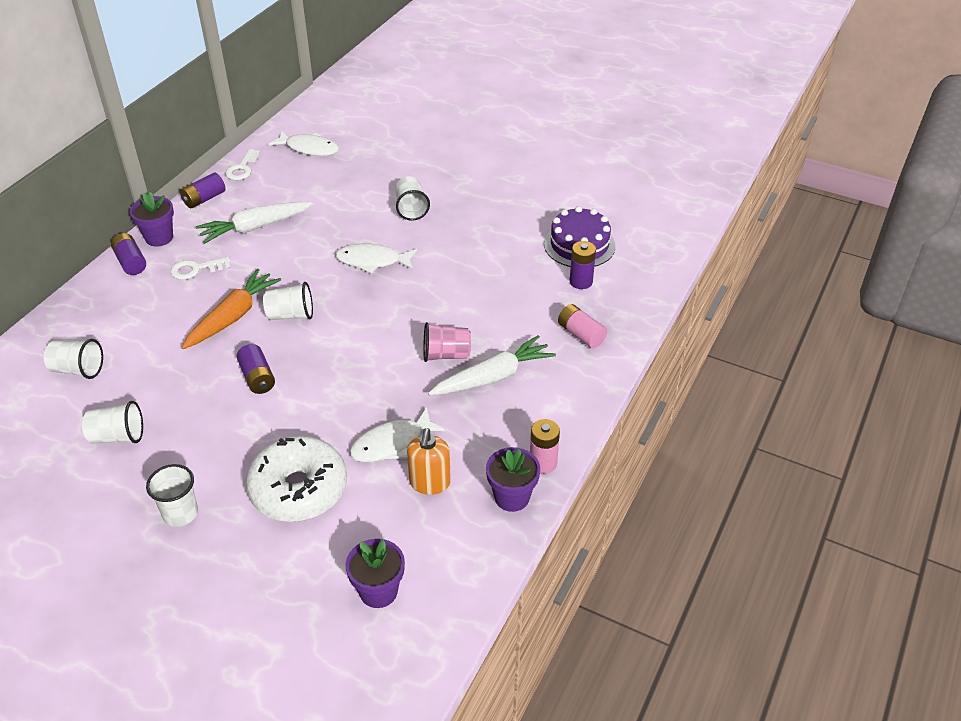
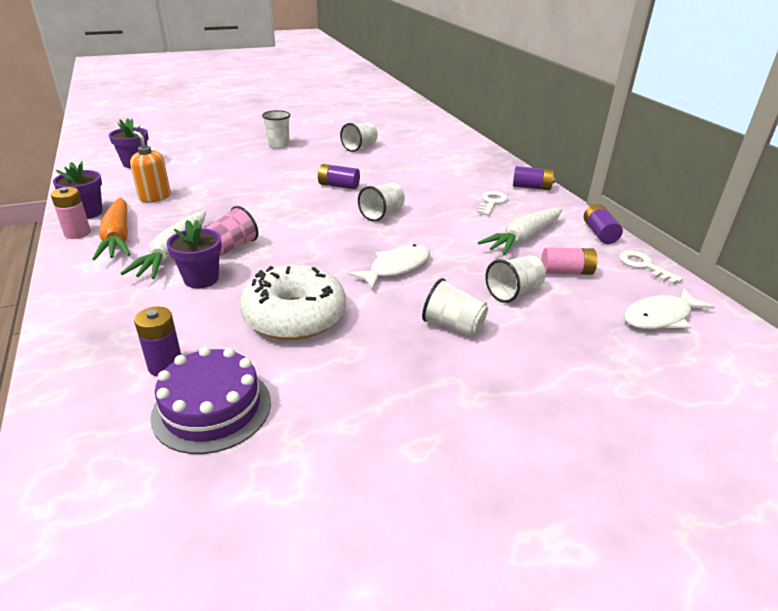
camera: 130 degrees right, 10 degrees down
white cup [44,339,103,379] -> white cup moved to [485,255,546,303]
purple flower pot [130,192,174,247] -> purple flower pot moved to [166,220,222,288]
orange carrot [182,269,281,349] -> orange carrot moved to [92,198,131,260]
white carrot [196,202,313,243] -> white carrot turned 150 degrees counterclockwise [478,208,562,255]
white donut [246,436,347,522] -> white donut moved to [240,265,346,340]
white fish [350,407,445,462] -> none
pink battery [558,304,607,348] -> pink battery moved to [541,247,598,275]

